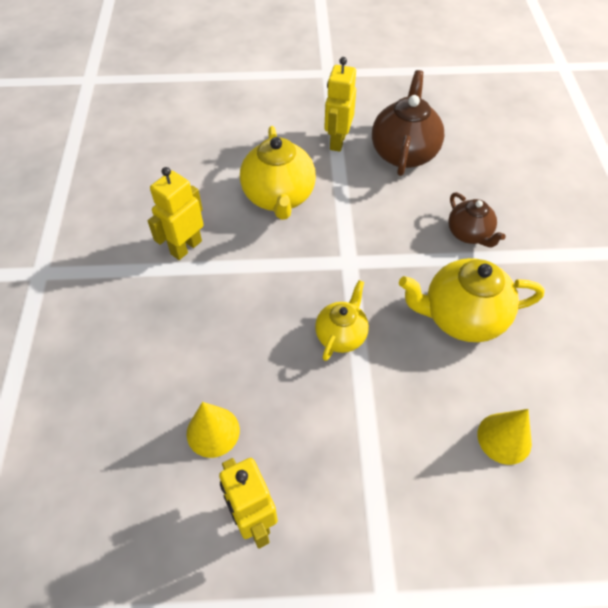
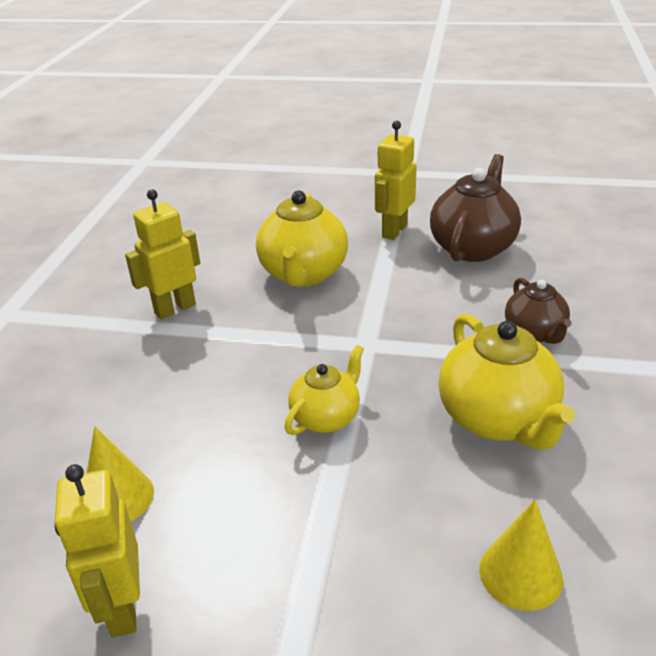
camera: 15 degrees right, 20 degrees down
yellow teapot [399,258,545,342] -> yellow teapot turned 120 degrees counterclockwise [438,314,575,450]

